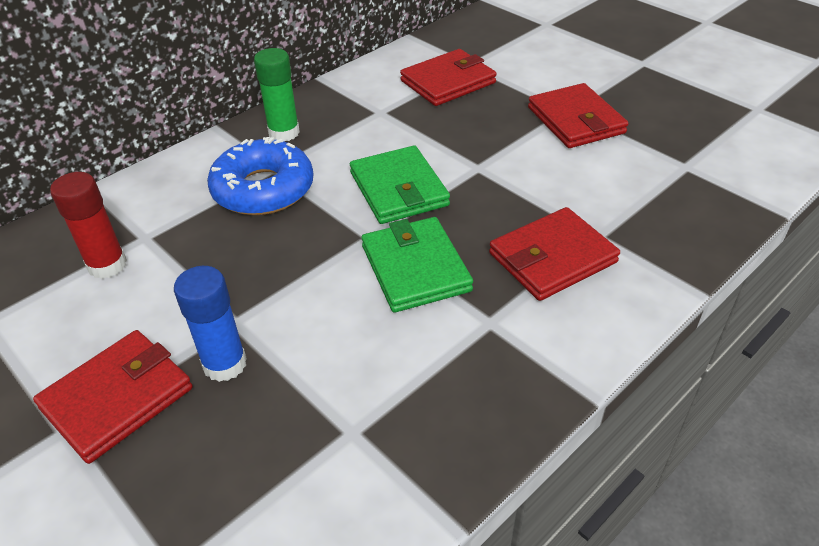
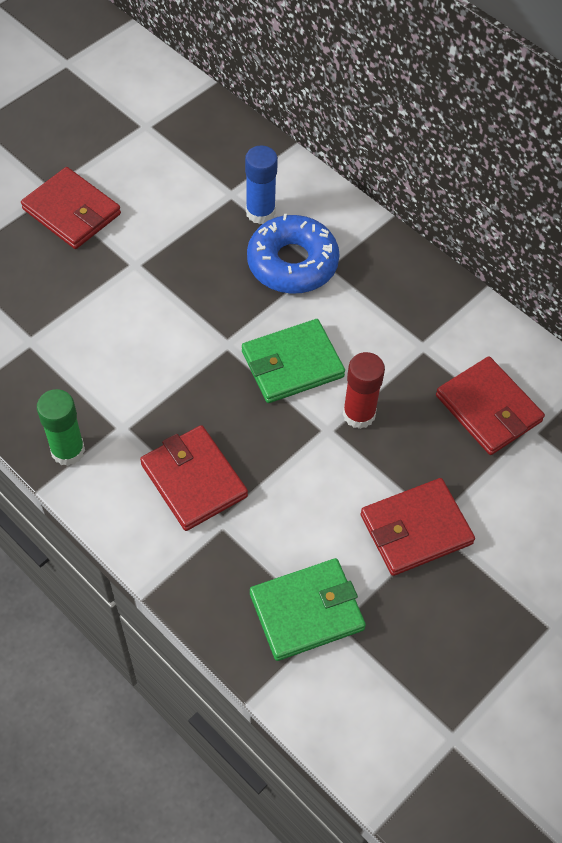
camera: 85 degrees right, 15 degrees up
red glue stick [50,172,127,279] -> red glue stick moved to [343,352,385,429]
blue glue stick [174,266,247,382] -> blue glue stick moved to [245,145,278,224]
green glue stick [254,48,300,141] -> green glue stick moved to [37,389,85,466]
green wallet [362,217,473,313] -> green wallet moved to [250,558,366,661]

